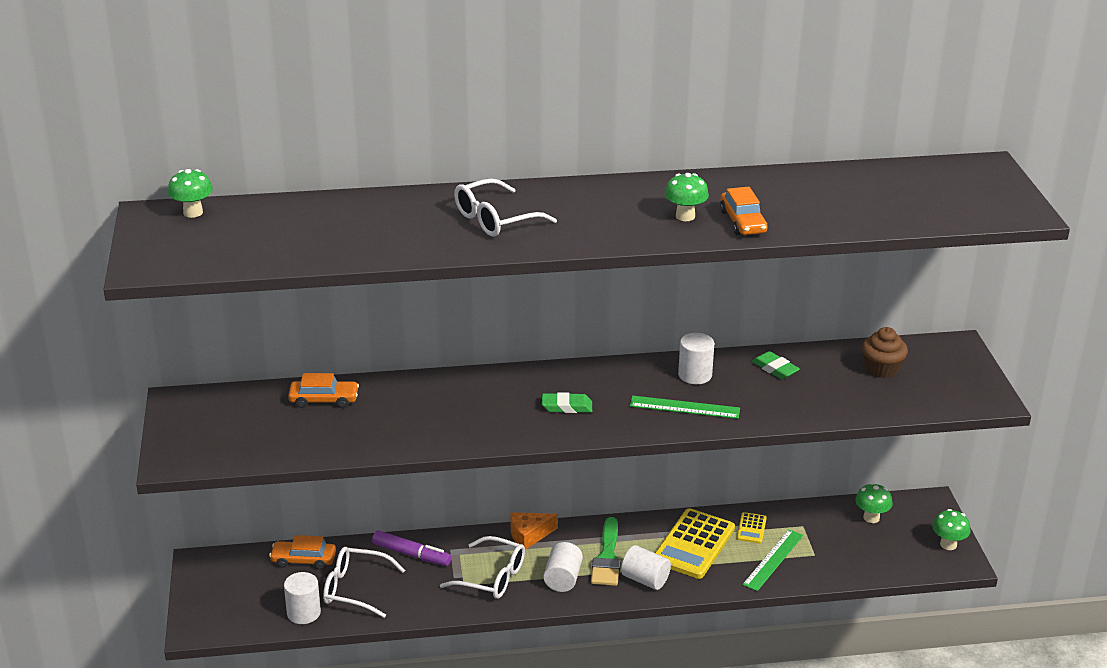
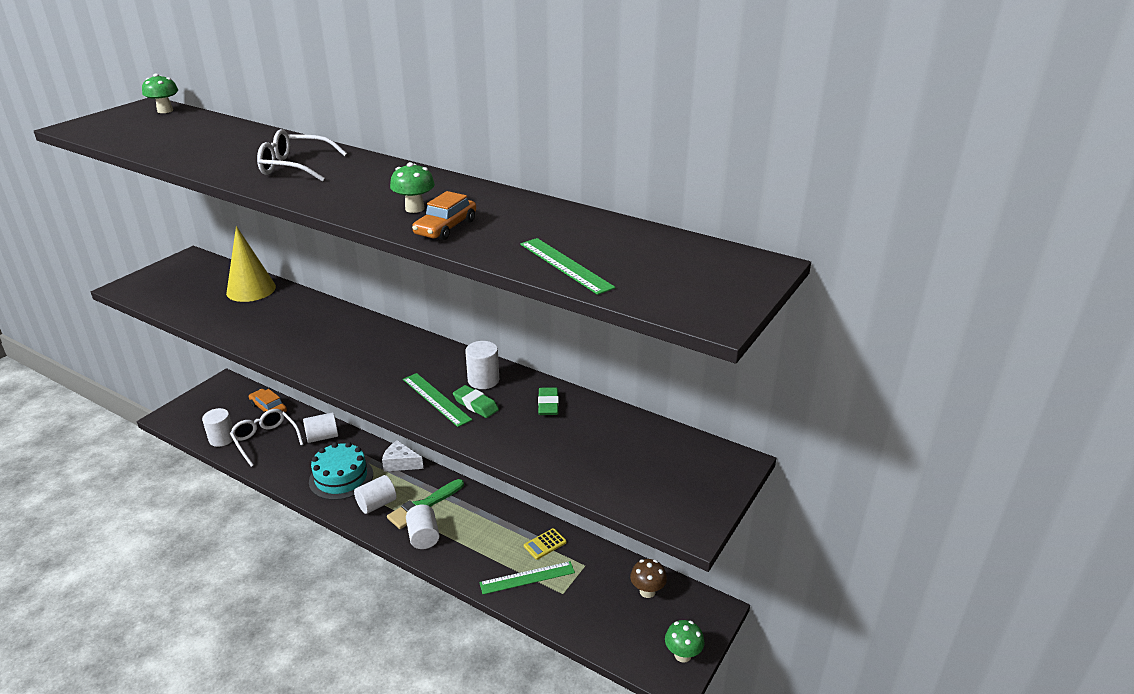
camera: 40 degrees right, 0 degrees up
orange car [288,373,359,408] -> yellow cone [226,226,276,302]
purple marker [372,530,451,566] -> white cylinder [303,412,338,443]
white glasses [440,536,525,599] -> turquoise cake [309,442,373,500]
orange cheese [510,512,558,550] -> white cheese [382,440,424,472]
green eraser [542,392,592,413] -> green eraser moved to [453,385,499,418]
yellow calculator [655,508,735,579] -> none
green mushroom [855,483,893,523] -> brown mushroom [630,559,667,598]
brown cupcake [862,327,908,378] -> none
none -> green ruler [520,238,615,295]

